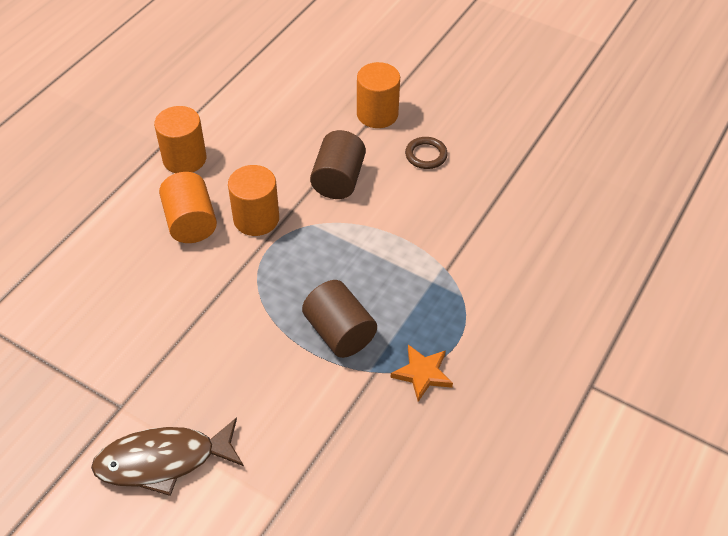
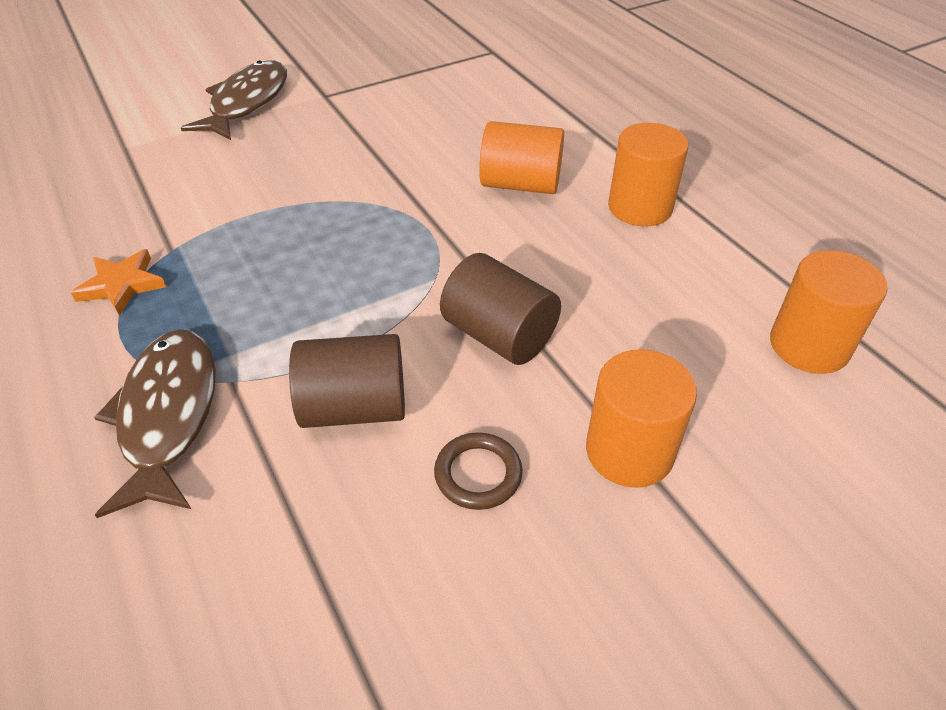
camera: 120 degrees right, 5 degrees down
orange cylinder [228,165,279,236] -> orange cylinder moved to [770,250,888,374]
brown cylinder [302,280,377,358] -> brown cylinder moved to [289,334,405,428]
none -> brown fish [94,329,216,518]

